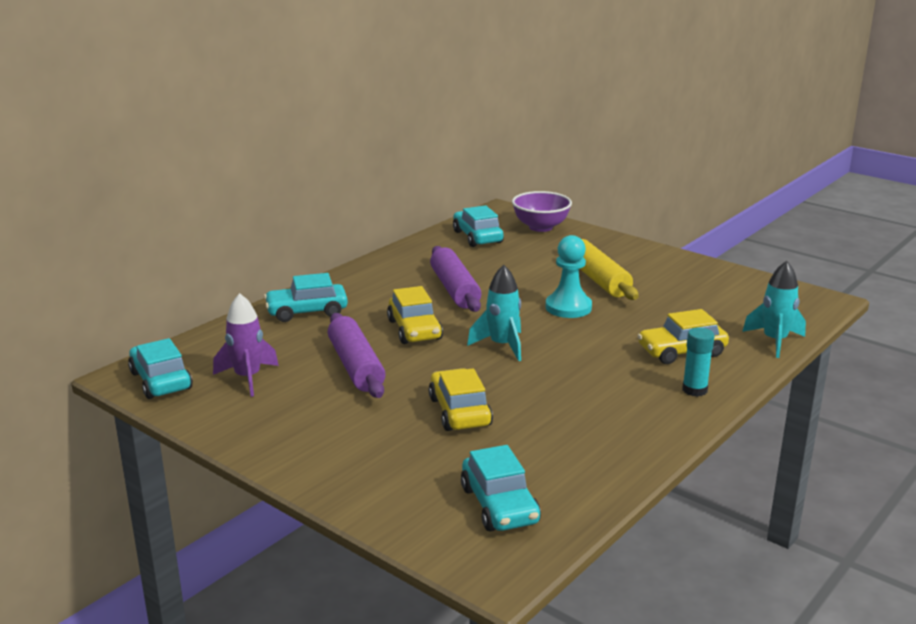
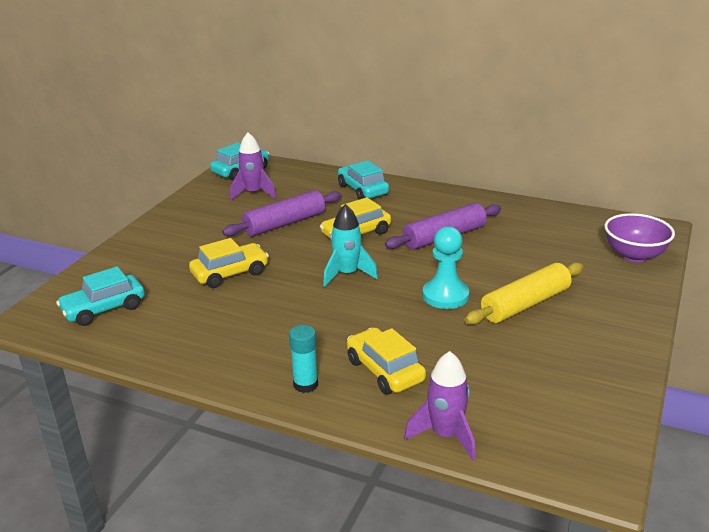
camera: 75 degrees right, 5 degrees up
turquoise car [453,205,504,247] -> none
turquoise rocket [742,261,806,358] -> purple rocket [404,351,476,461]

